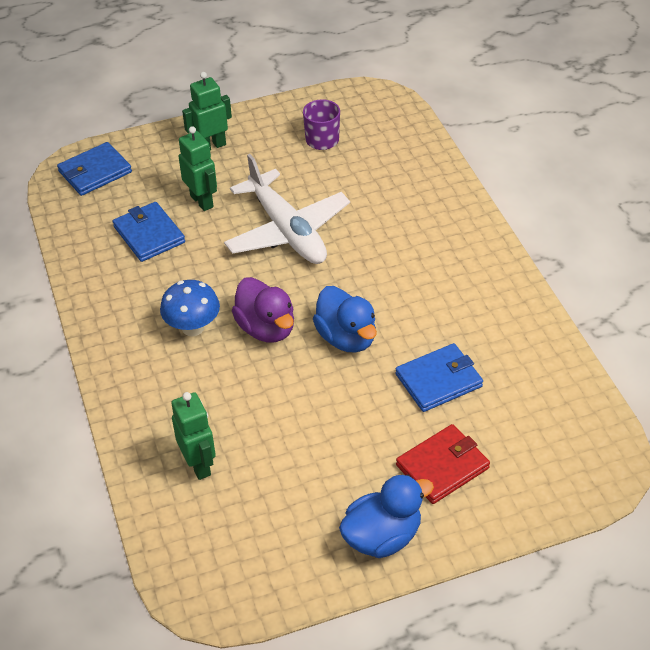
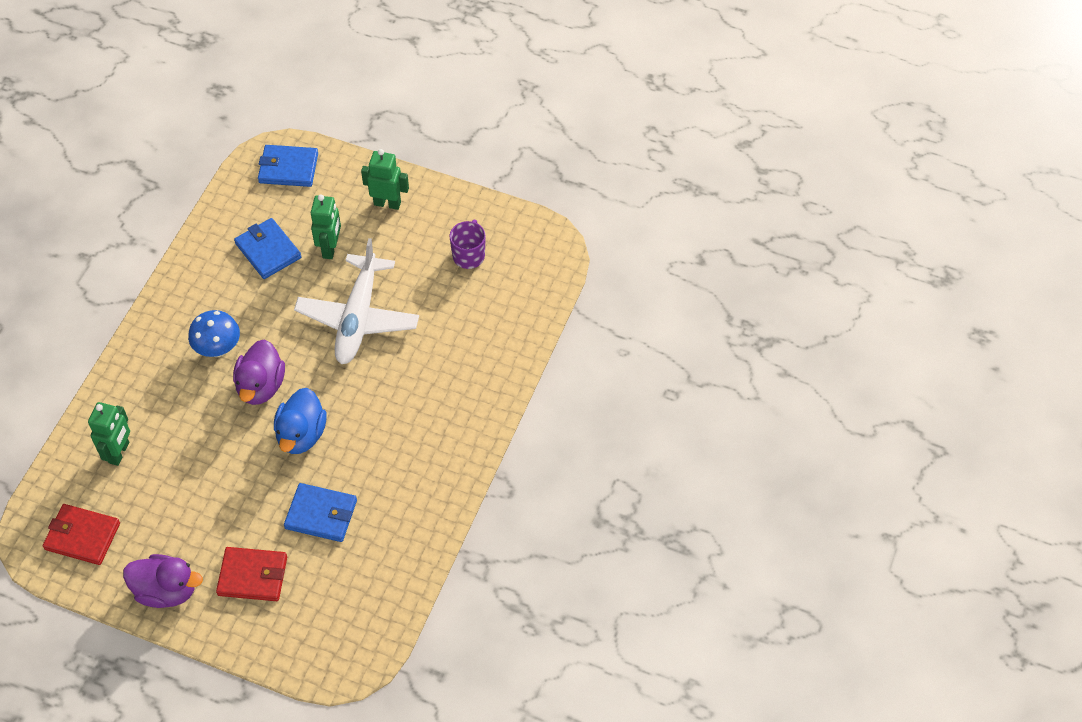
camera: 40 degrees right, 10 degrees up
blue wallet [113,202,185,262] -> blue wallet turned 45 degrees counterclockwise [234,218,301,279]
blue duck [339,474,434,558] -> purple duck [123,554,203,608]
none -> red wallet [43,504,120,565]

